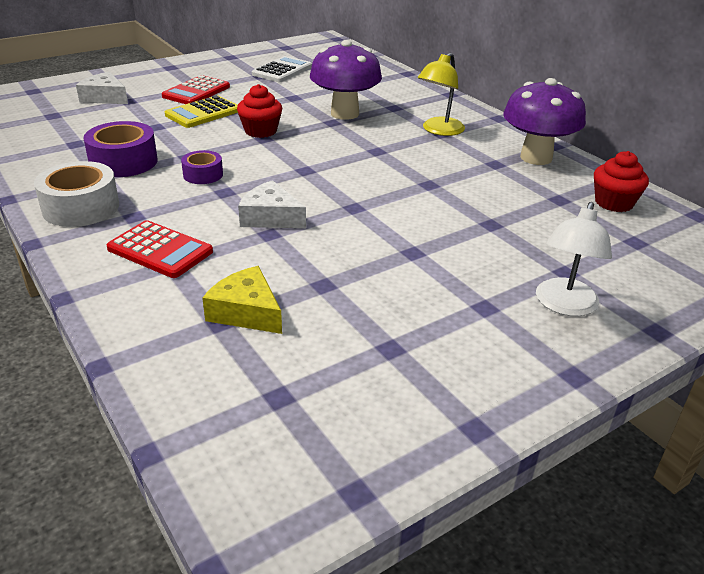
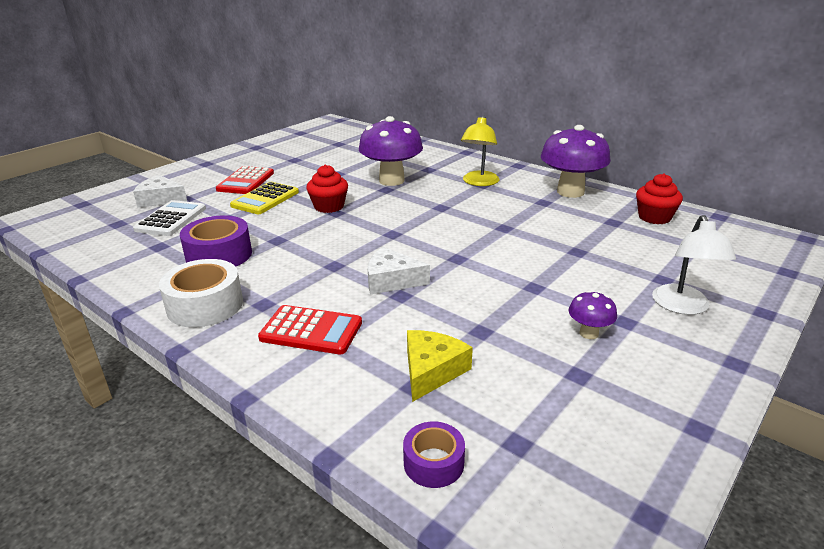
camera: 15 degrees left, 5 degrees down
purple tape [181,150,223,184] -> purple tape moved to [403,422,465,488]
yellow cheese [202,266,282,334] -> yellow cheese turned 90 degrees clockwise [407,330,473,402]
white calculator [252,56,312,82] -> white calculator moved to [133,200,206,236]
none -> purple mushroom [569,290,617,339]

